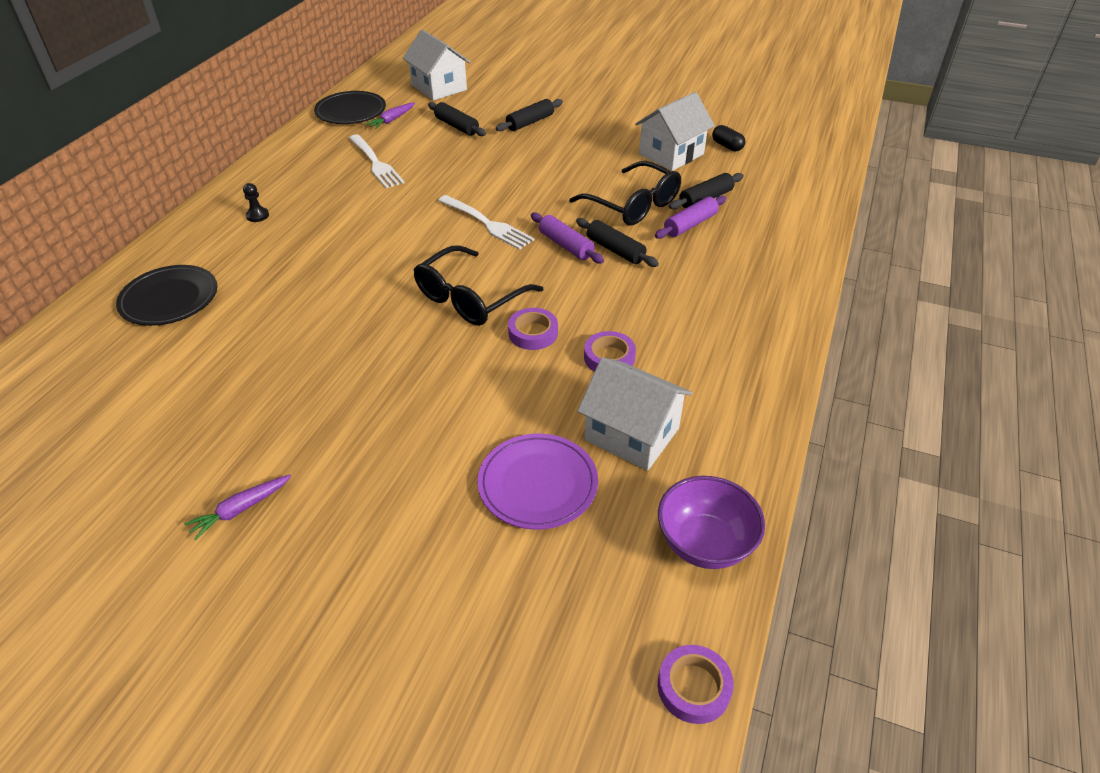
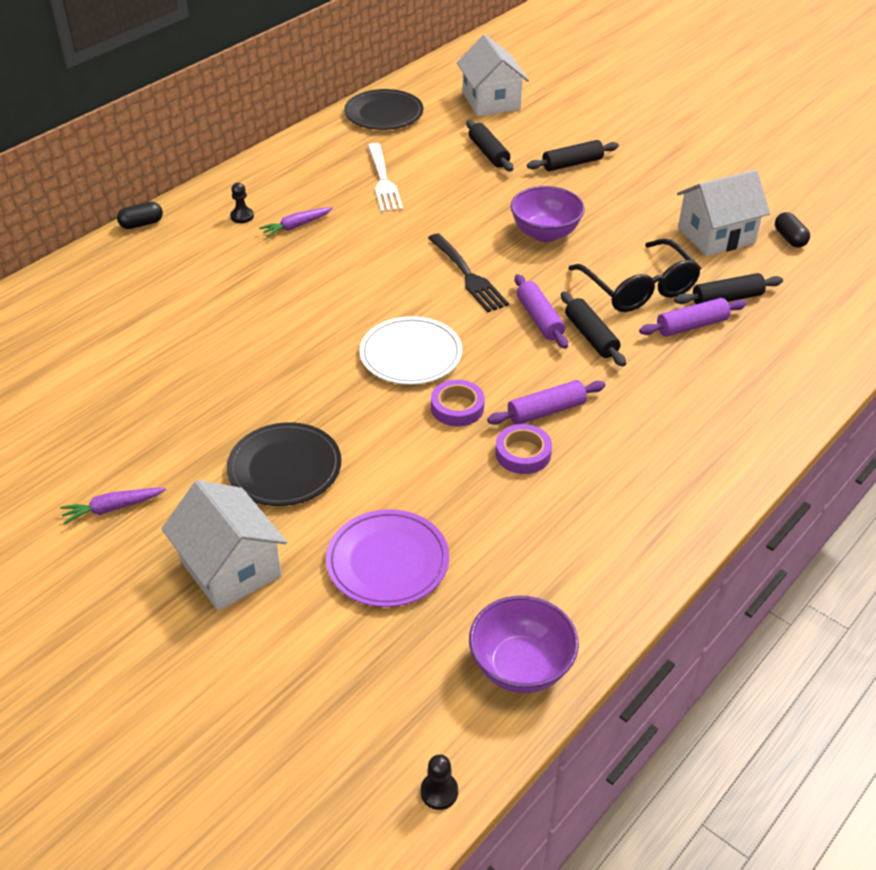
camera: 20 degrees right, 0 degrees up
black plate [116,265,217,326] -> black plate moved to [227,422,341,506]
purple carrot [366,102,415,129] -> purple carrot moved to [259,207,333,237]
black glasses [413,245,543,326] -> white plate [359,316,462,385]
white fork [438,195,535,250] -> black fork [428,233,509,312]
white house [577,357,692,471] -> white house moved to [161,480,287,611]
purple tape [658,645,734,724] -> black pawn [421,754,458,810]
none -> black capsule [117,202,163,229]
none -> purple rolling pin [487,380,606,425]
none -> purple bowl [510,186,585,242]

